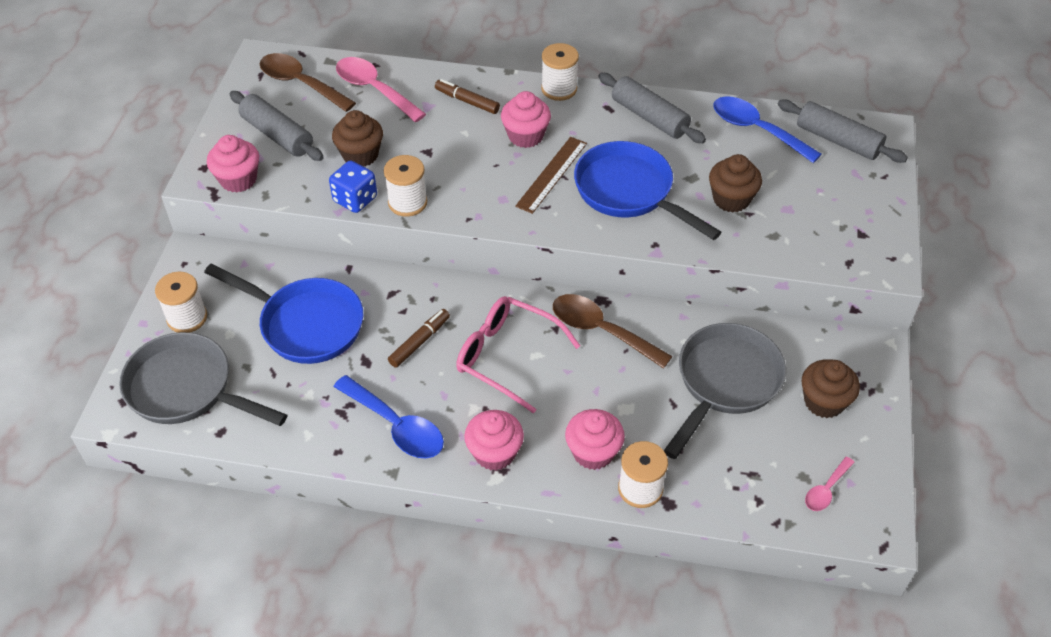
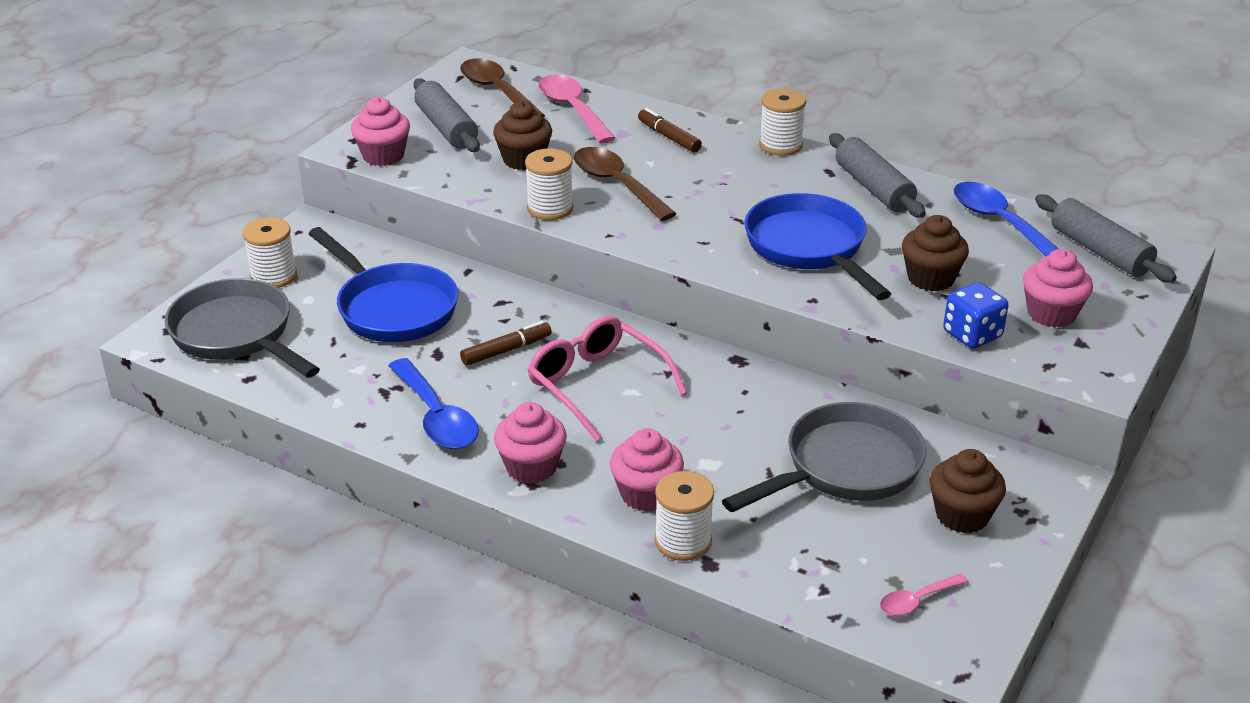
camera: 20 degrees right, 15 degrees down
blue dice [329,161,377,213] -> blue dice moved to [943,282,1009,349]
pink cupcake [501,91,551,148] -> pink cupcake moved to [1023,249,1093,328]
brown ruler [515,137,587,214] -> none
brown spoon [553,294,672,369] -> brown spoon moved to [574,147,677,221]

